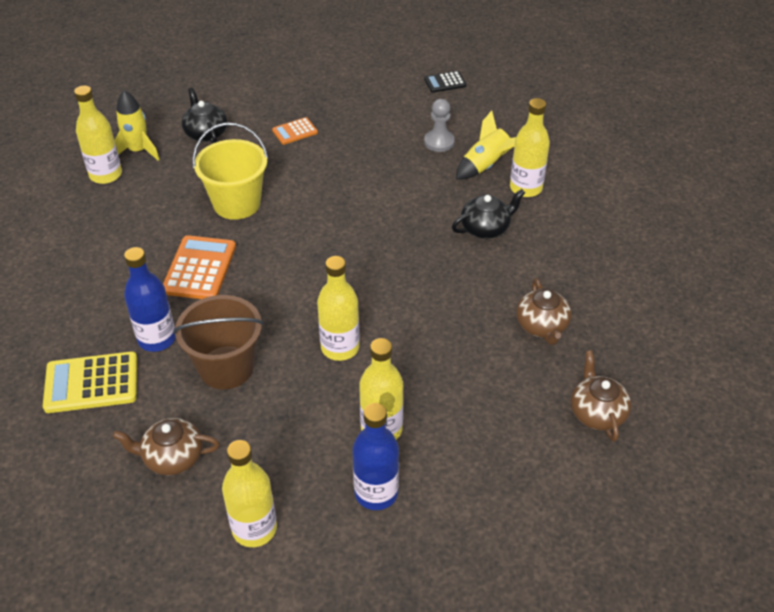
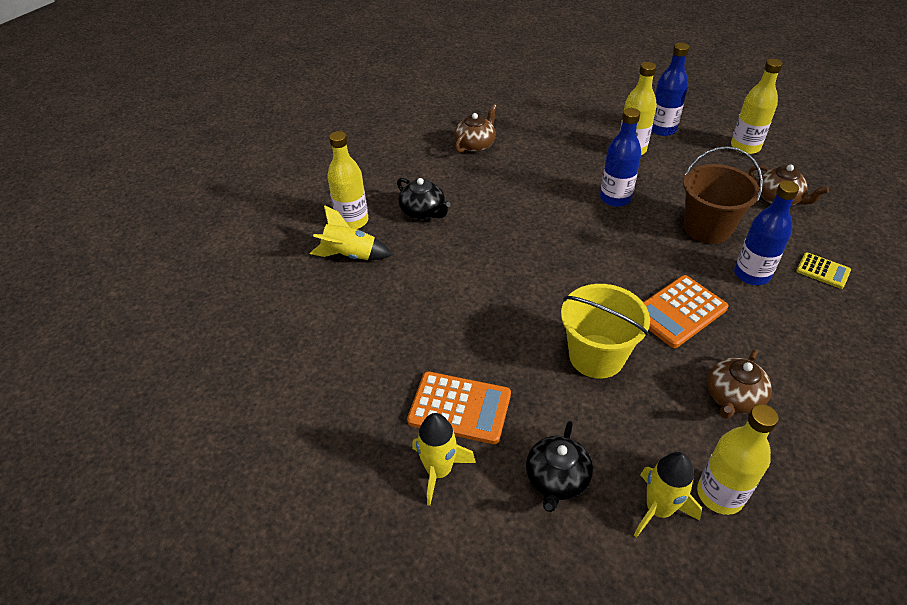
camera: 135 degrees left, 0 degrees up
yellow calculator [43,351,137,413] -> yellow calculator [796,253,851,289], size x0.57
orange calculator [272,117,318,145] -> orange calculator [407,371,511,444], size x1.76
yellow bottle [317,256,360,361] -> blue bottle [600,108,641,207]
black calculator [424,71,466,93] -> none
grey pawn [424,99,455,152] -> none
black teapot [452,189,525,239] -> black teapot turned 150 degrees counterclockwise [397,178,451,220]
brown teapot [571,350,631,442] -> brown teapot moved to [707,349,772,419]
none -> yellow rocket [412,413,476,506]

